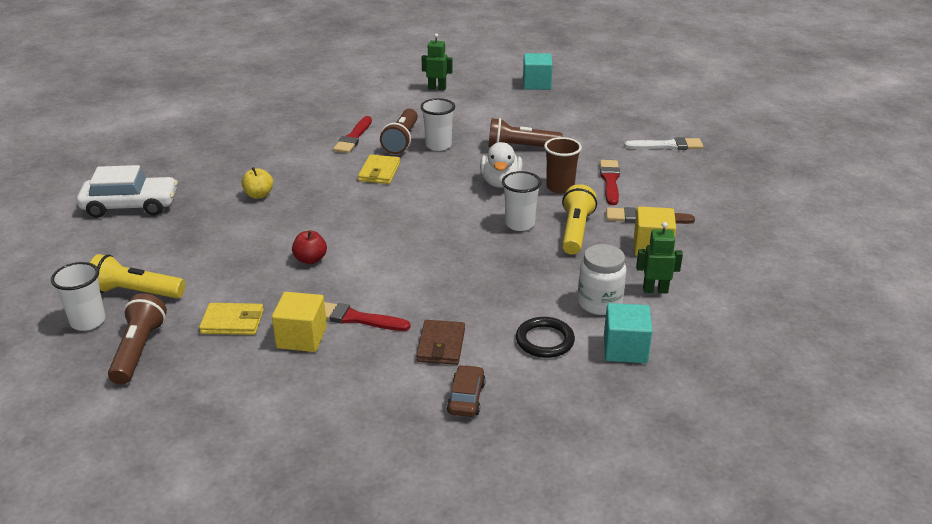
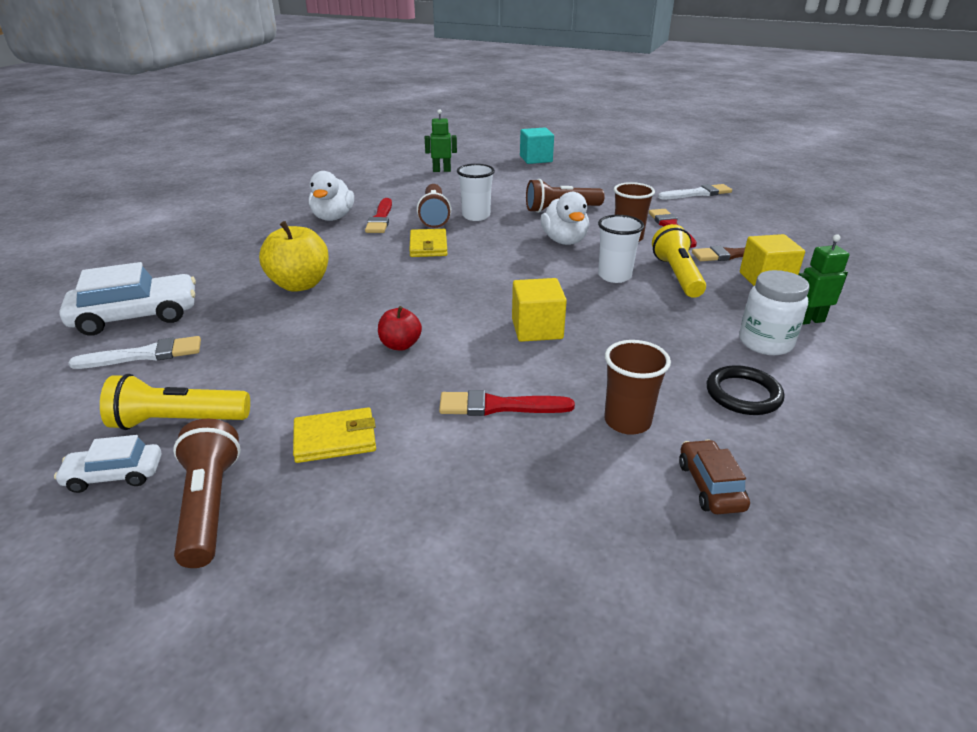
camera: 15 degrees left, 0 degrees up
white cup [51,262,106,331] -> white car [54,435,161,493]
yellow apple [241,167,273,199] -> yellow apple [259,221,329,292], size x1.76
yellow cube [272,292,327,352] -> yellow cube moved to [512,278,567,342]
brown wallet [416,320,465,365] -> brown cup [604,340,671,435]
turquoise cube [604,303,653,363] -> none
none -> white brush [68,336,201,369]
none -> white duck [309,171,354,221]

